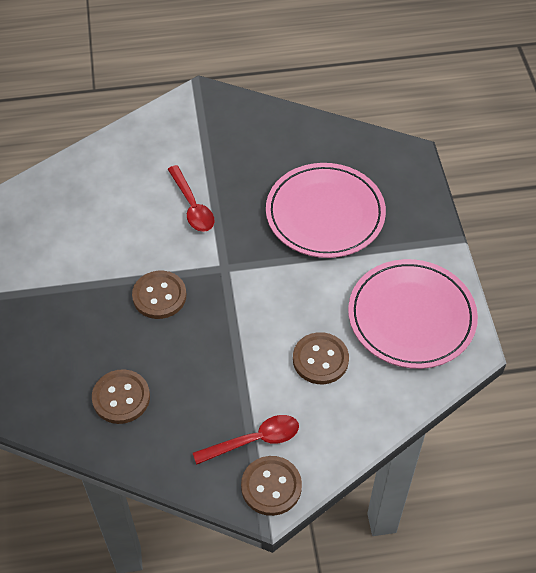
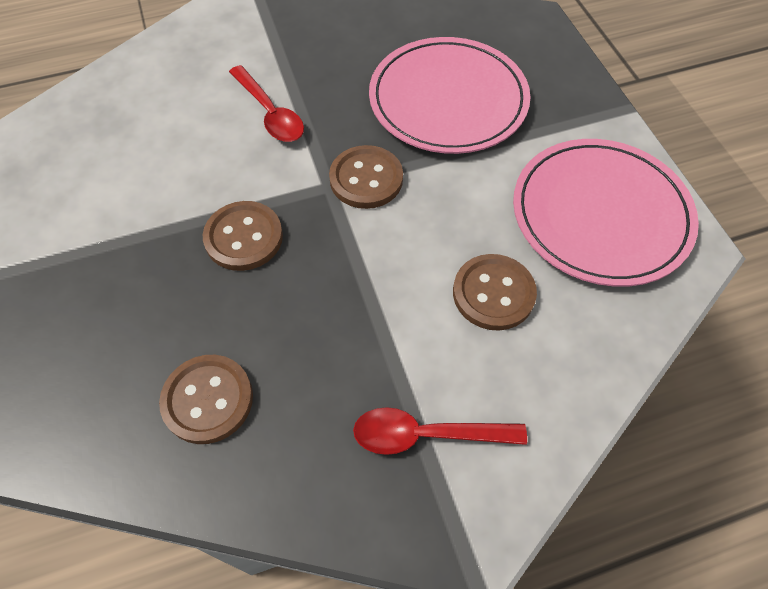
camera: 10 degrees left, 5 degrees up
red spoon [193,415,299,465] -> red spoon turned 150 degrees counterclockwise [353,407,527,455]
brown button [241,456,302,516] -> brown button moved to [329,145,403,209]

